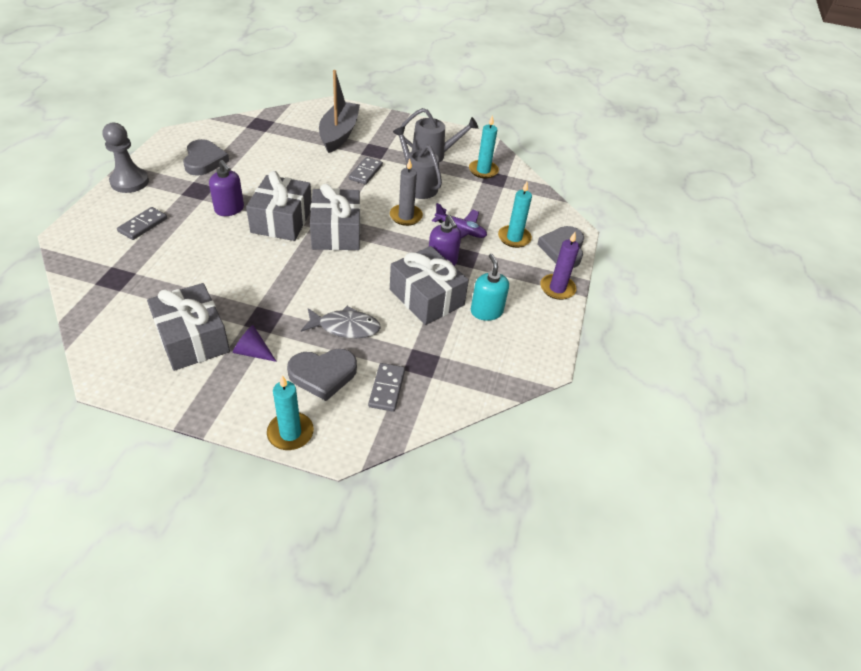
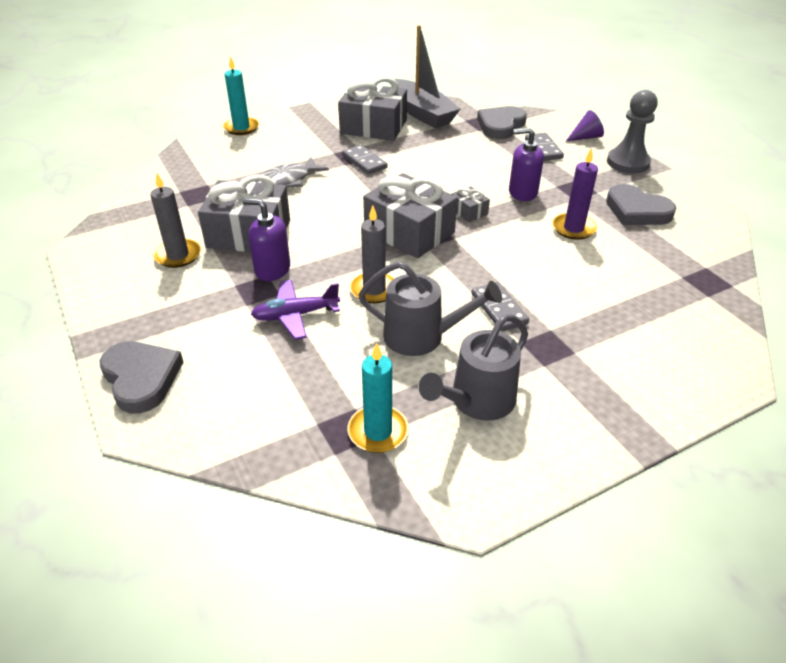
camera: 140 degrees right, 5 degrees down
purple cone [233,325,277,362] -> purple cone moved to [566,110,604,141]
grey gift [246,171,312,241] -> grey gift [451,186,490,222], size x0.44
grey heart [287,349,357,401] -> grey heart moved to [477,106,527,139]
grey boat [319,70,360,153] -> grey boat moved to [394,25,460,128]
grey domino [368,363,405,412] -> grey domino moved to [342,145,388,175]
turquoise soap dispenser [471,254,509,321] -> grey candle [150,173,201,268]
turquoise candle [498,182,532,248] -> none
purple candle [540,232,580,300] -> purple candle moved to [552,148,598,240]

